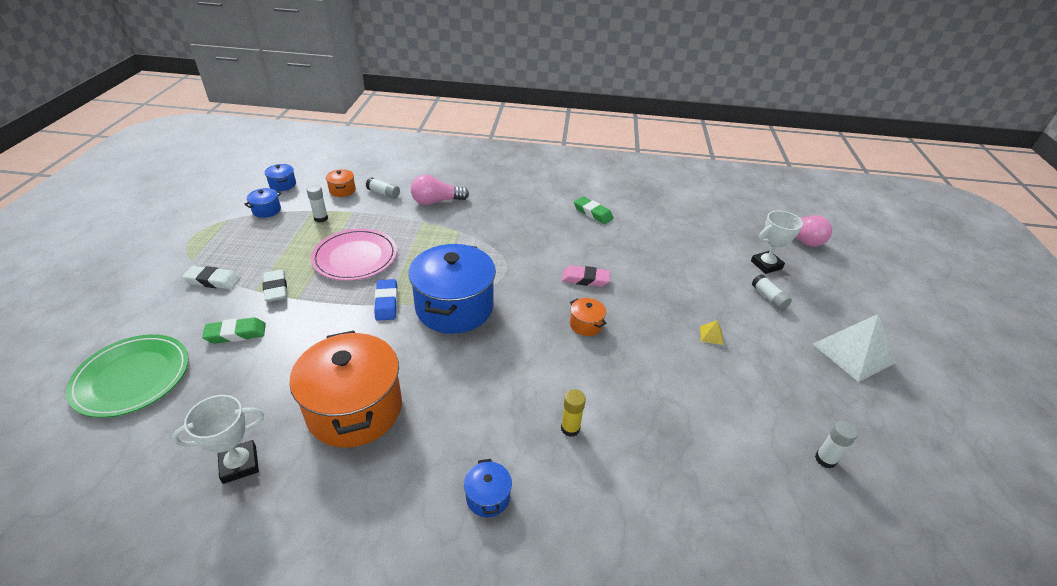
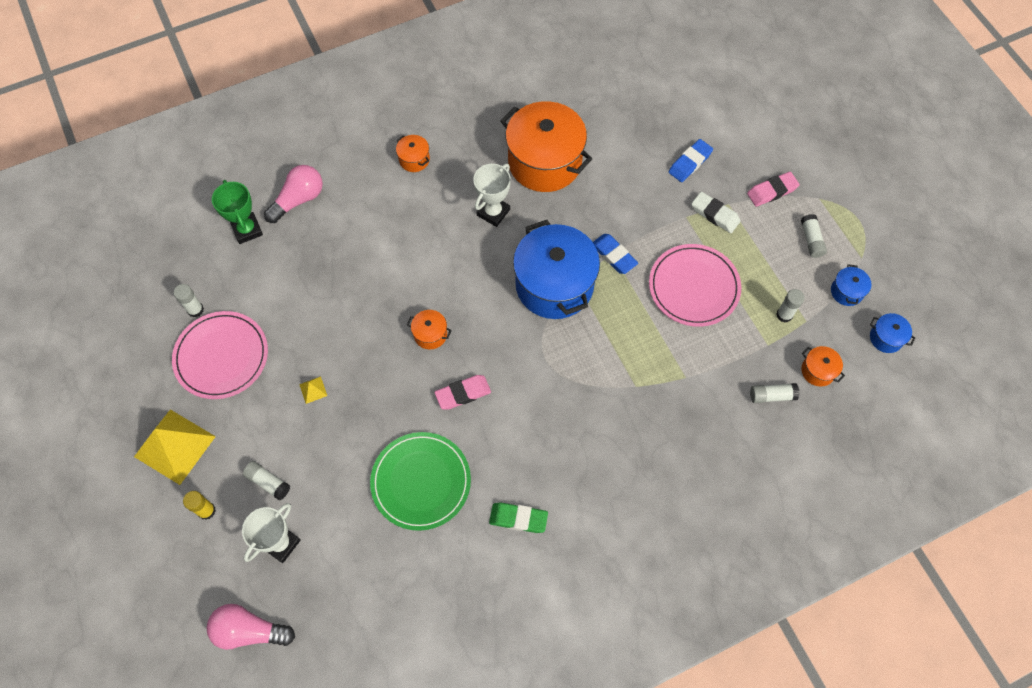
camera: 150 degrees right, 25 degrees up
green plate [66,334,189,418] -> green plate moved to [370,432,471,531]
white trophy [172,395,264,484] -> white trophy moved to [473,164,511,227]
white eraser [182,266,241,289] -> pink eraser [747,172,800,207]
green eraser [202,317,266,343] -> blue eraser [668,139,713,182]
pink light bulb [411,175,469,205] -> pink light bulb moved to [264,165,323,223]
blue pot [464,459,512,517] -> orange pot [396,135,430,172]
yellow glue stick [561,389,586,437] -> yellow glue stick moved to [183,491,216,520]
white pyramid [813,314,896,382] -> yellow pyramid [134,409,216,485]
none -> pink plate [172,311,268,399]
none -> green trophy [212,180,263,244]
none -> white glue stick [801,214,827,258]

